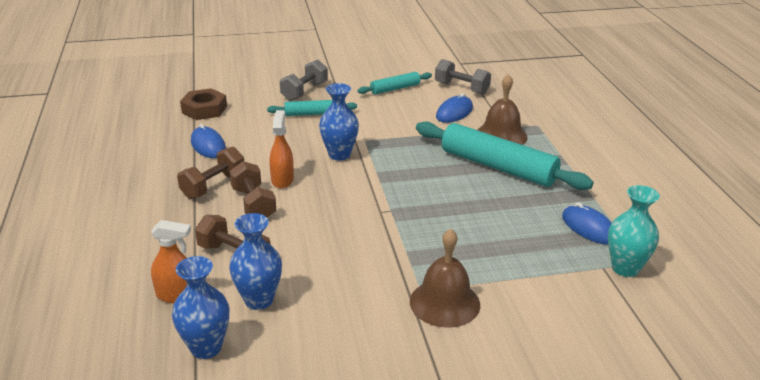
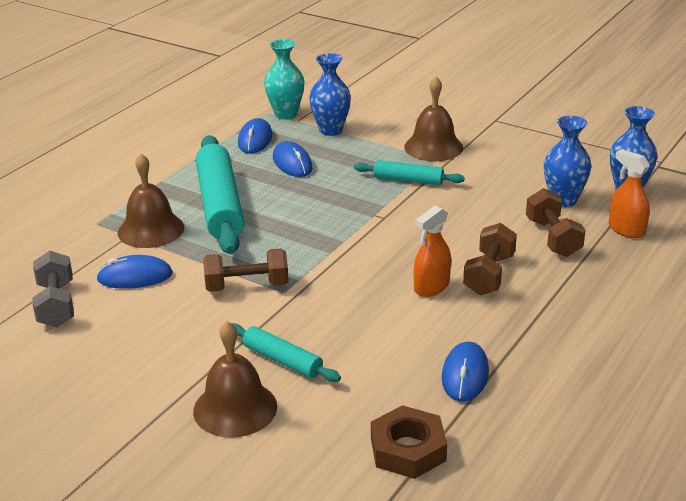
camera: 135 degrees left, 0 degrees up
brown dumbbell [177,147,244,199] -> brown dumbbell moved to [203,248,289,292]
grey dumbbell [280,60,328,101] -> brown bell [193,321,277,438]
blue vase [319,83,359,161] -> blue vase moved to [309,53,351,136]
turquoise rolling pin [357,72,432,94] -> turquoise rolling pin moved to [354,160,465,185]
none -> blue mouse [273,141,313,177]

